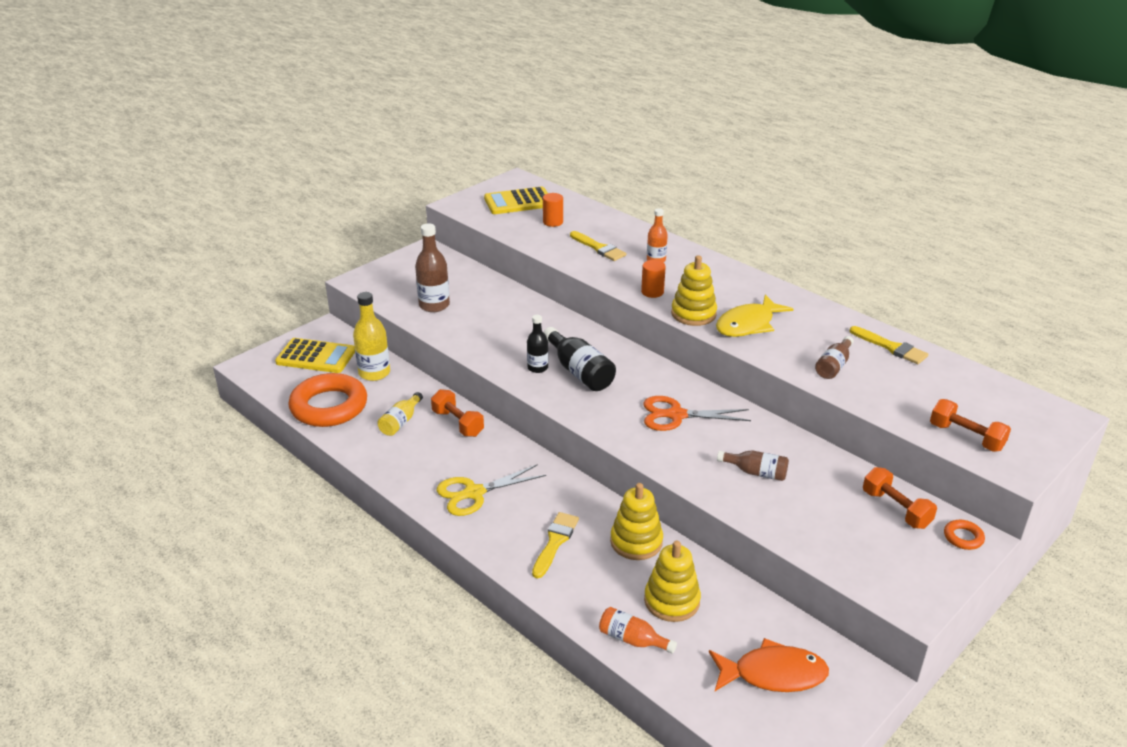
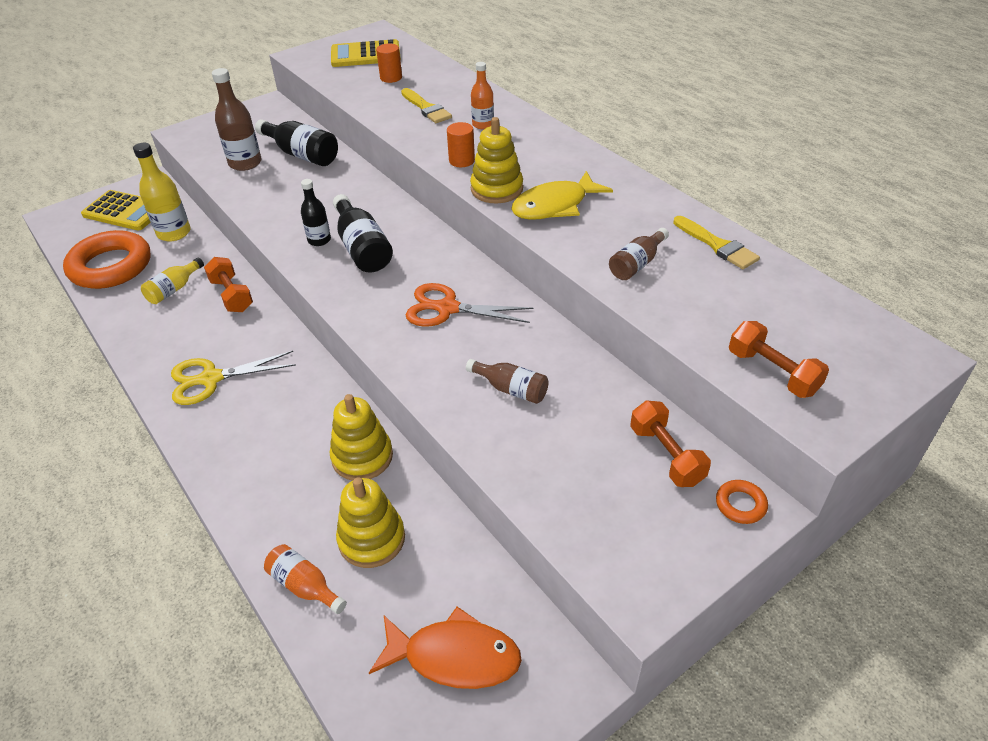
camera: 10 degrees right, 10 degrees up
yellow brush [532,512,579,578] -> none
none -> black bottle [255,119,338,166]

